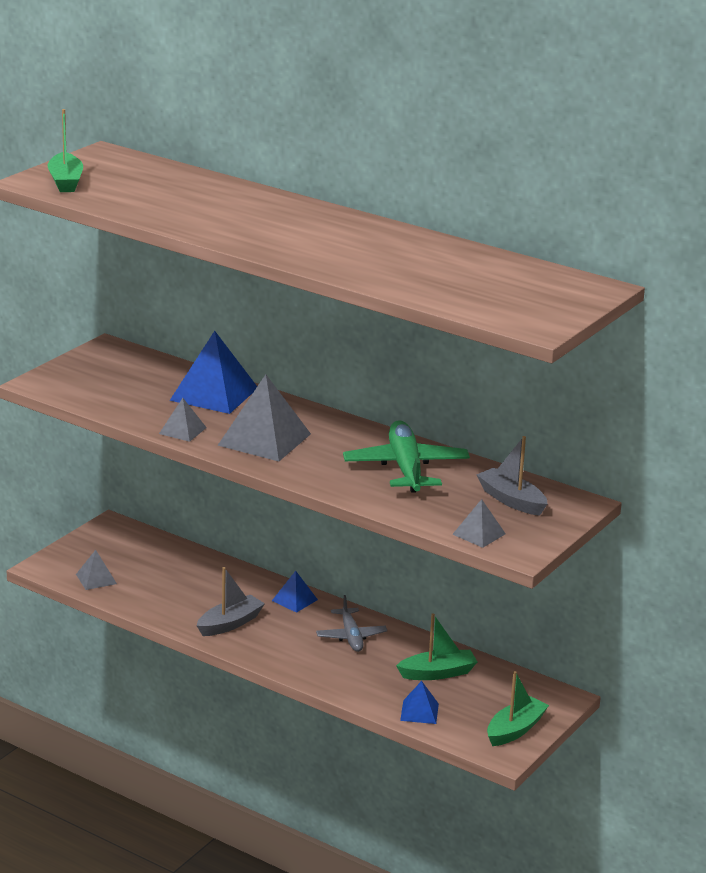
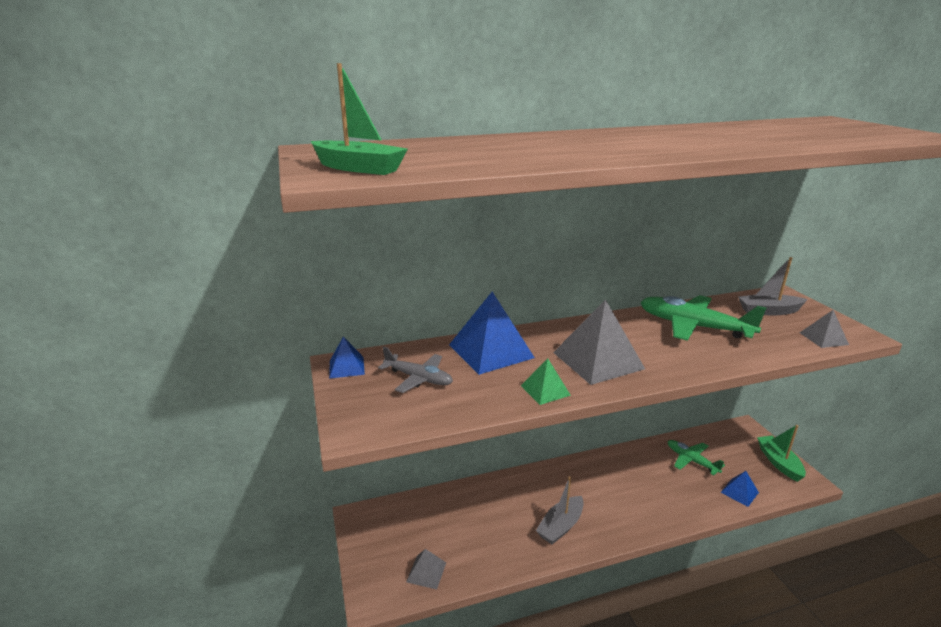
camera: 50 degrees left, 0 degrees up
grey pyramid [159,398,207,442] -> green pyramid [521,358,571,405]
grey boat [197,567,265,636] -> grey boat turned 135 degrees counterclockwise [536,476,584,544]
blue pyramid [272,571,318,613] -> blue pyramid moved to [329,337,365,379]
grey plane [316,595,387,652] -> grey plane moved to [378,347,453,393]
green boat [396,613,477,680] -> green plane [668,440,725,476]

